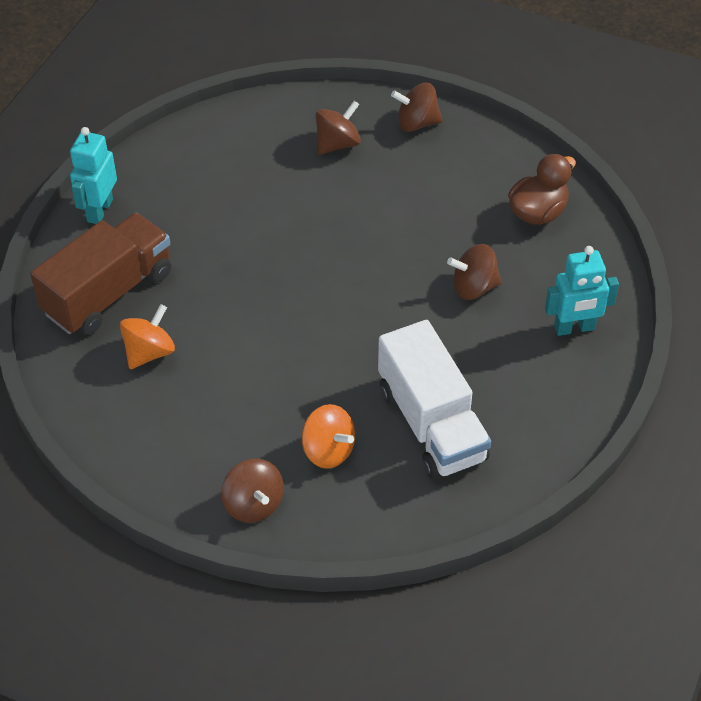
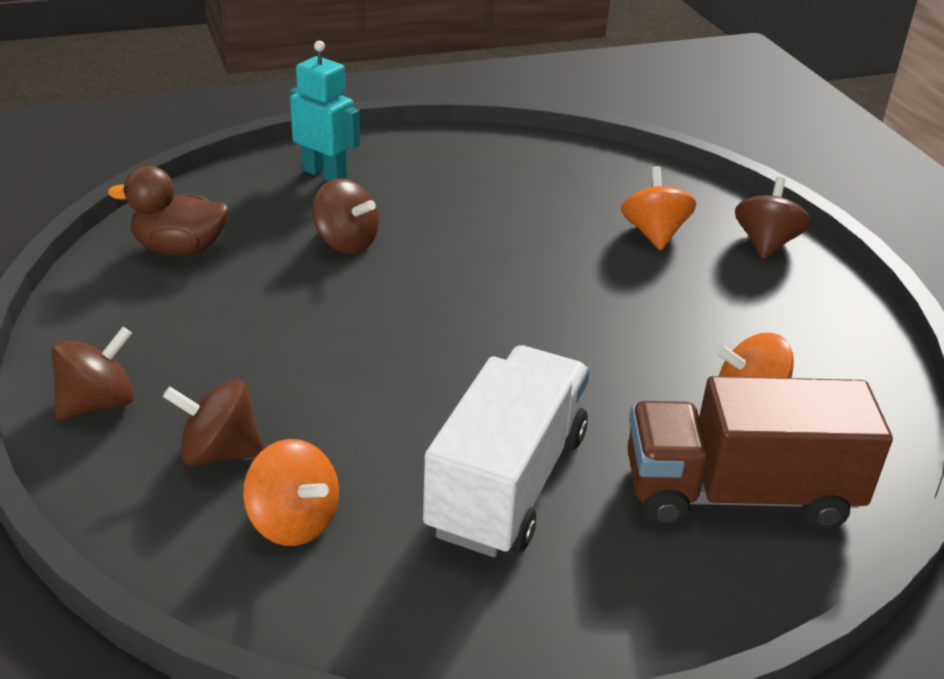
camera: 135 degrees left, 15 degrees down
turquoise robot [70,127,117,224] -> none
white truck [378,320,491,480] -> white truck moved to [423,345,589,557]
brown spinning top [391,83,443,132] -> brown spinning top turned 90 degrees counterclockwise [51,327,135,420]
none -> orange spinning top [243,439,339,546]

